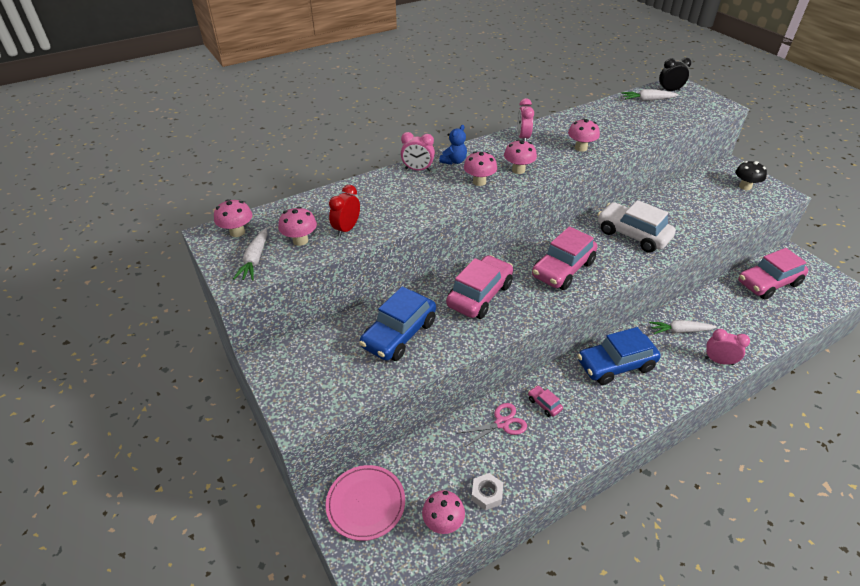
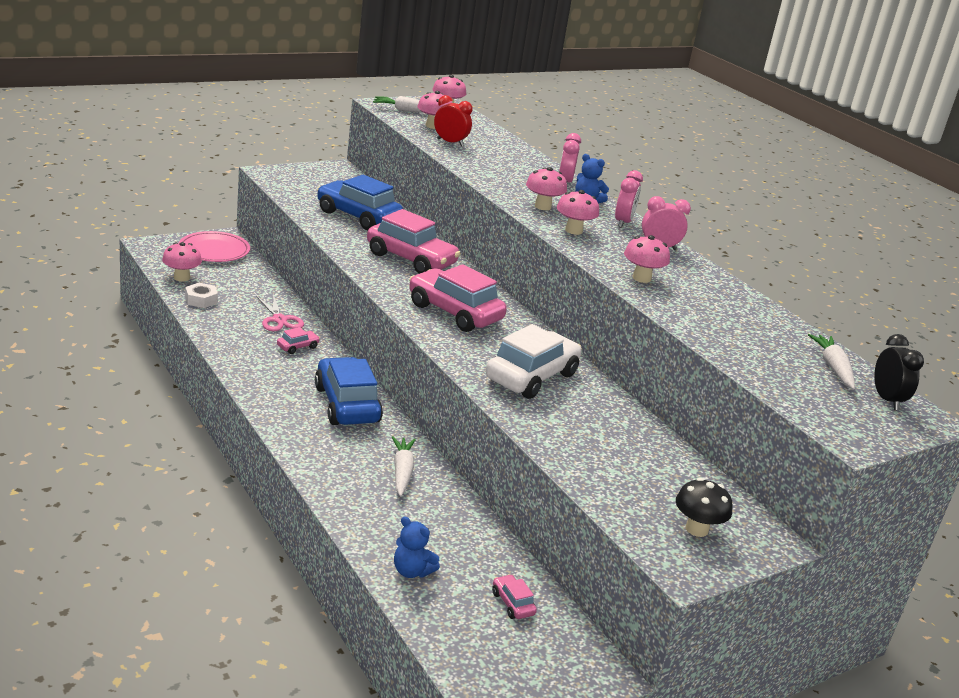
camera: 85 degrees right, 15 degrees down
pink clock [705,329,750,365] -> pink clock moved to [615,170,643,228]
pink car [738,248,808,300] -> pink car [492,574,537,619], size x0.44
none -> blue teddy bear [394,516,440,578]

